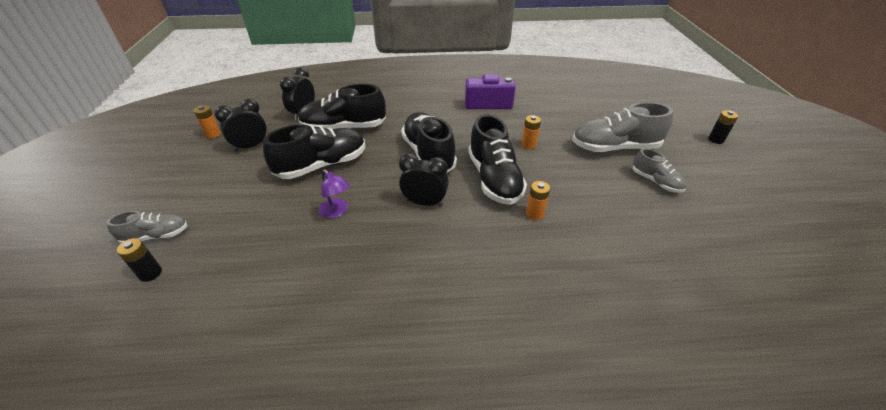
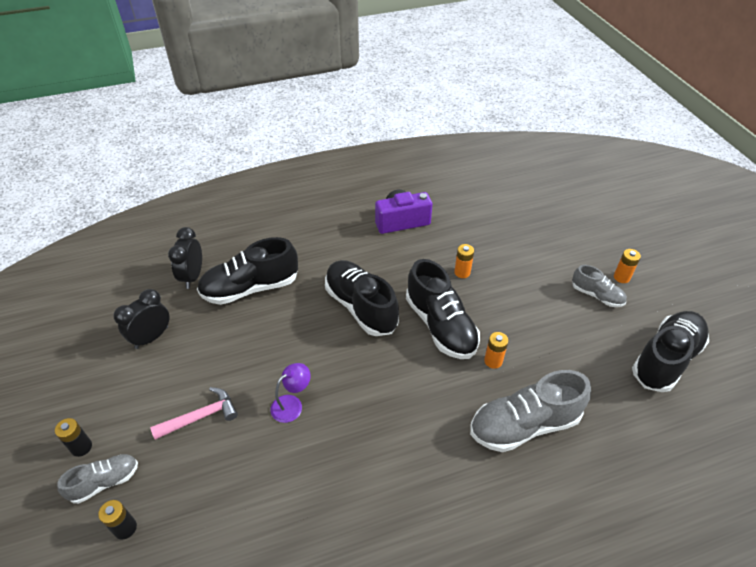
camera: 15 degrees left, 5 degrees up
orange battery [194,105,221,138] -> orange battery moved to [614,249,641,283]
black shoe [263,124,365,179] -> black shoe moved to [632,311,709,392]
purple lamp [319,170,350,218] -> purple lamp turned 75 degrees counterclockwise [270,363,311,423]
black clock [399,153,449,206] -> none
grey shoe [572,102,673,152] -> grey shoe moved to [470,370,591,452]
black battery [708,110,738,144] -> black battery moved to [55,418,92,457]
none -> pink hammer [150,387,238,440]

